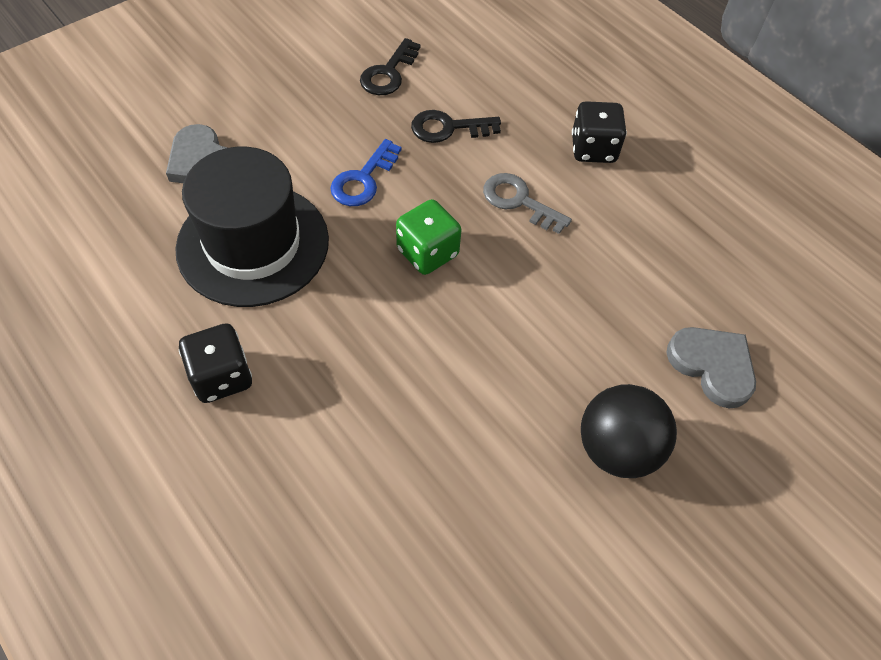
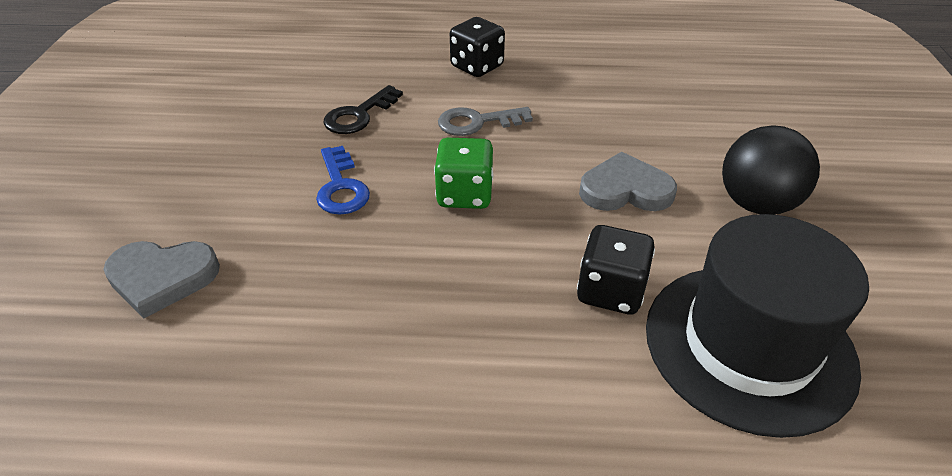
camera: 45 degrees left, 15 degrees down
black hat [175,147,329,307] -> black hat moved to [646,214,869,438]
black dice [179,323,252,403] -> black dice moved to [577,225,655,315]
black key [360,38,421,95] -> none
grey heart [666,327,756,408] -> grey heart moved to [579,152,677,211]

